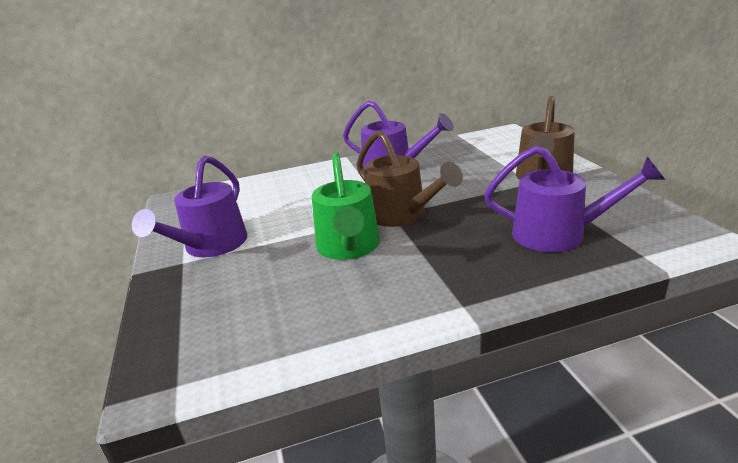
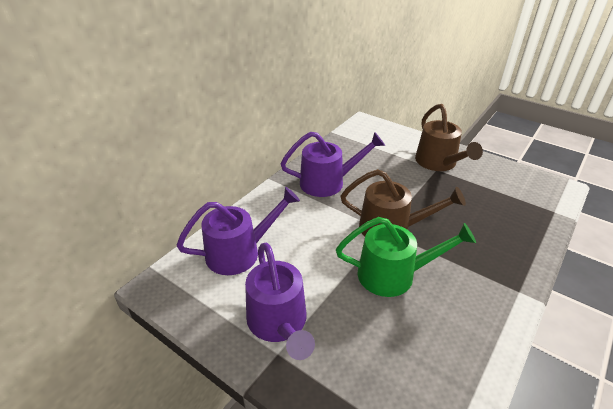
camera: 40 degrees left, 10 degrees up
green watering can [312,152,380,260] -> green watering can turned 45 degrees counterclockwise [336,217,476,297]
purple watering can [484,146,665,252] -> purple watering can moved to [177,187,300,275]

